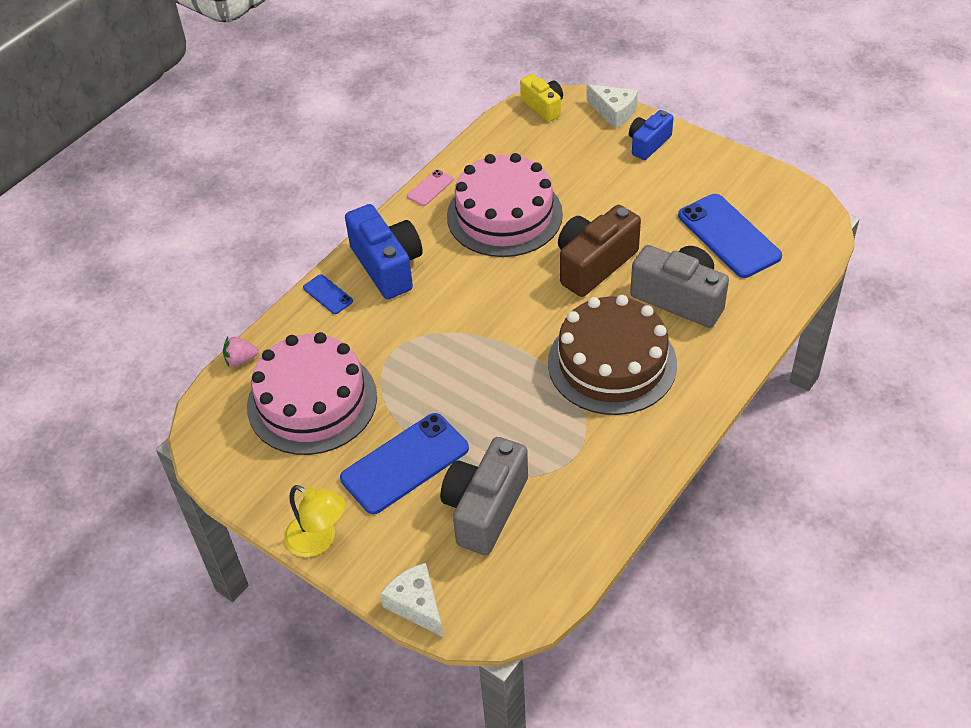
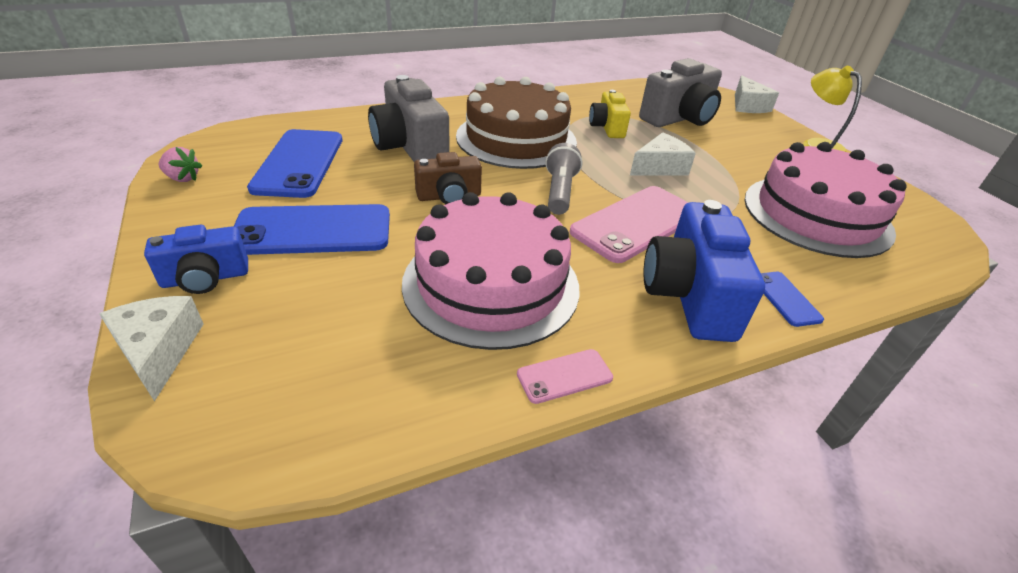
camera: 155 degrees left, 10 degrees down
pink strawberry [223,337,259,366] -> pink strawberry moved to [159,147,202,182]
blue phone [340,413,469,514] -> blue phone moved to [234,204,390,255]
yellow camera [520,74,563,122] -> yellow camera moved to [589,90,631,138]
brown camera [558,205,641,297] -> brown camera [414,152,482,204], size x0.60
none -> grey flashlight [545,143,582,215]
none -> pink phone [570,186,689,263]
none -> white cheese [630,132,696,176]

